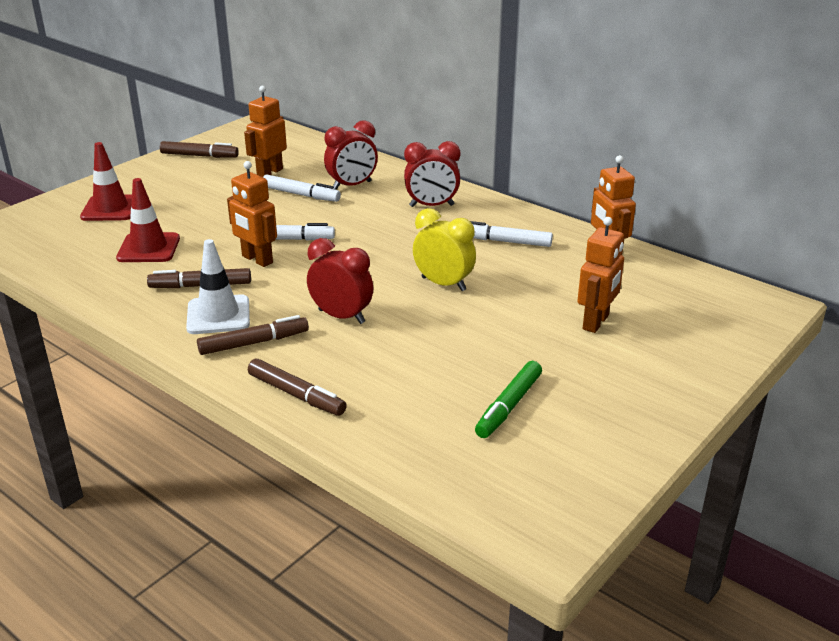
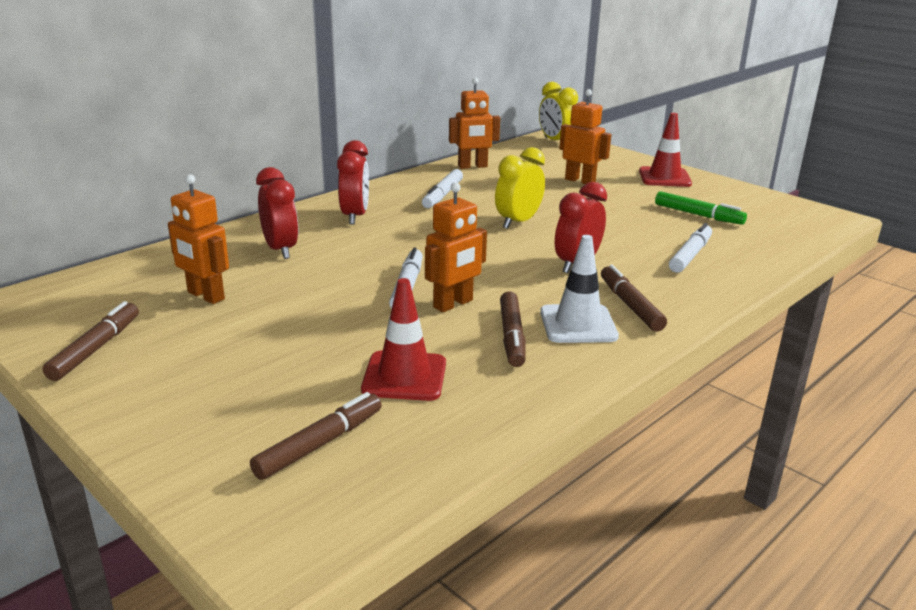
camera: 85 degrees left, 5 degrees down
red traffic cone [80,142,132,221] -> red traffic cone moved to [639,113,692,187]
brown marker [248,359,347,416] -> brown marker moved to [250,392,382,480]
white marker [263,174,341,202] -> white marker moved to [669,223,712,273]
none -> yellow clock [539,82,578,140]

